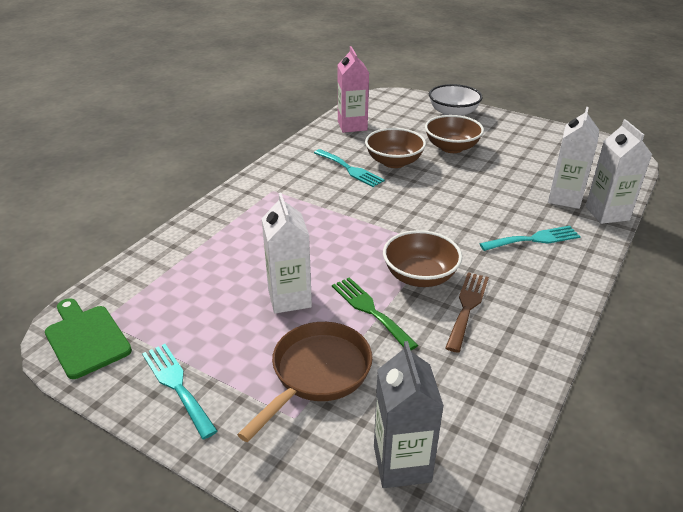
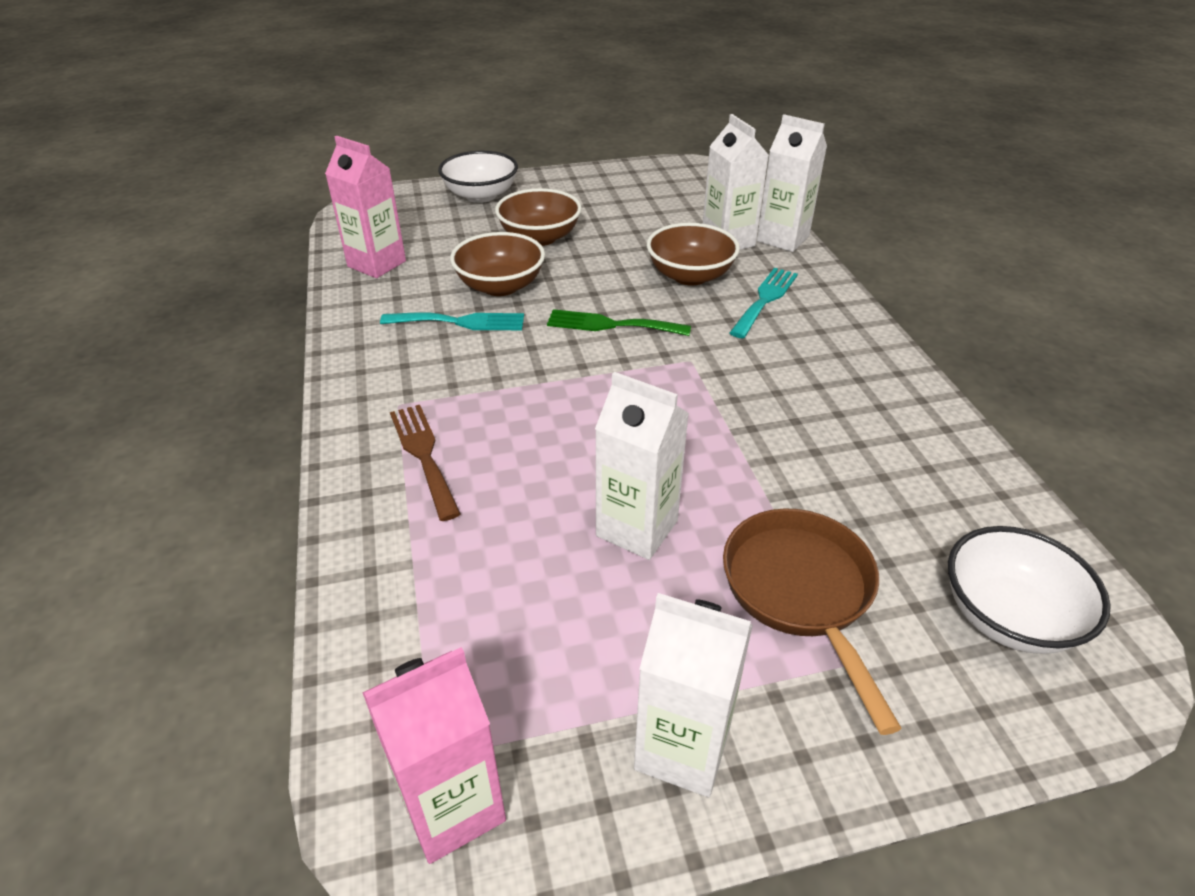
camera: 45 degrees left, 5 degrees up
green cutting board [45,298,132,379] -> pink carton [362,647,506,864]
turquoise fork [142,344,217,439] -> white carton [634,593,753,797]
green fork [332,277,418,350] -> green fork moved to [547,309,691,336]
grey carton [374,341,444,488] -> white bowl [948,526,1111,654]
brown bowl [383,230,462,287] -> brown bowl moved to [647,223,740,286]
brown fork [445,272,489,353] -> brown fork moved to [390,405,461,521]

